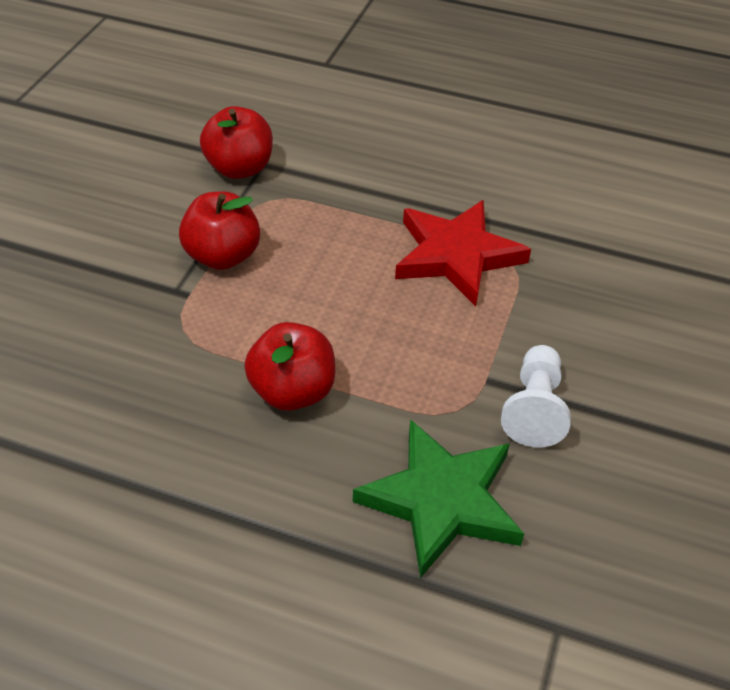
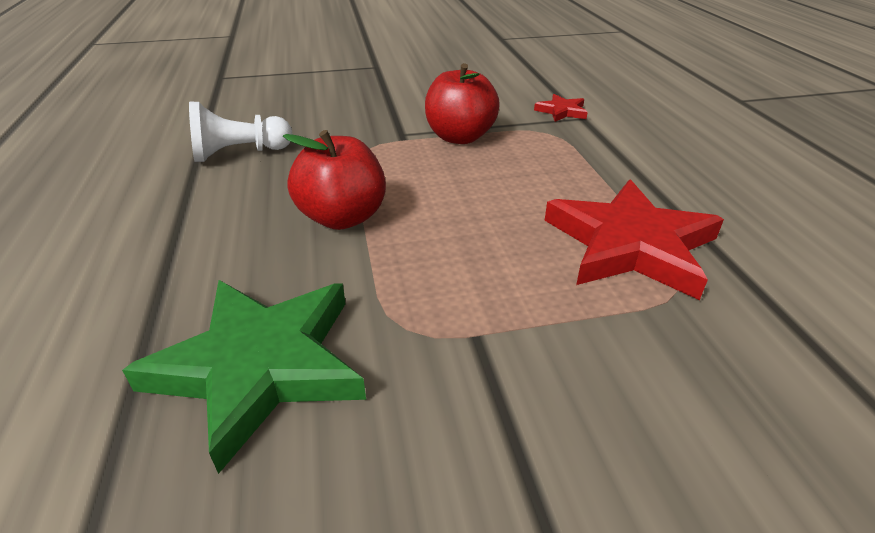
camera: 60 degrees right, 10 degrees down
red apple [200,106,273,179] -> red star [534,94,588,122]
white pawn [501,345,571,448] -> white pawn moved to [189,102,293,162]

